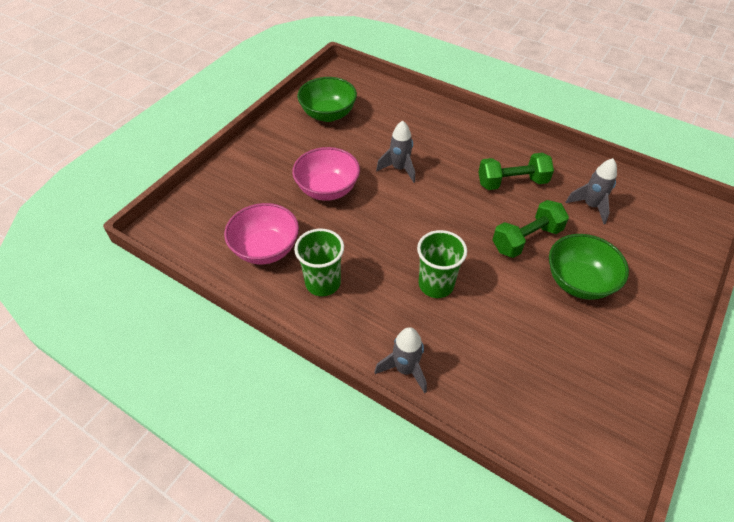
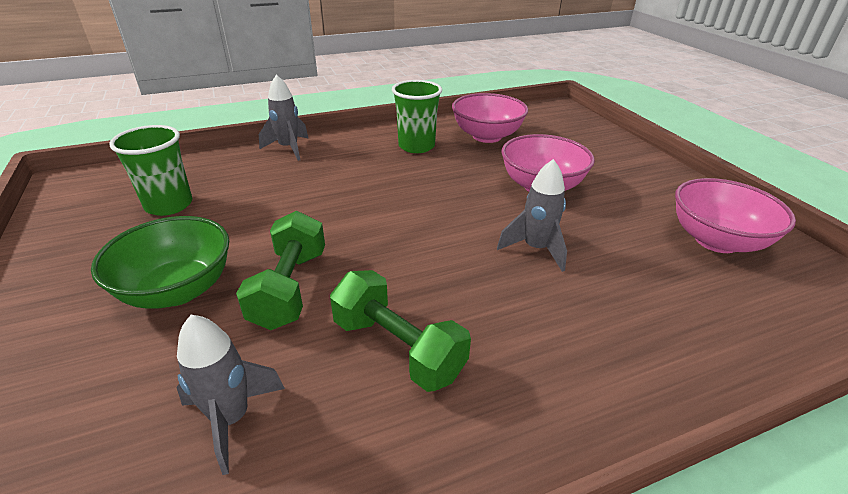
camera: 125 degrees right, 15 degrees down
green bowl [297,77,357,122] -> pink bowl [675,178,796,253]
green cup [417,230,467,298] -> green cup moved to [109,125,192,216]
green dumbbell [479,153,554,190] -> green dumbbell turned 75 degrees counterclockwise [330,270,471,392]

